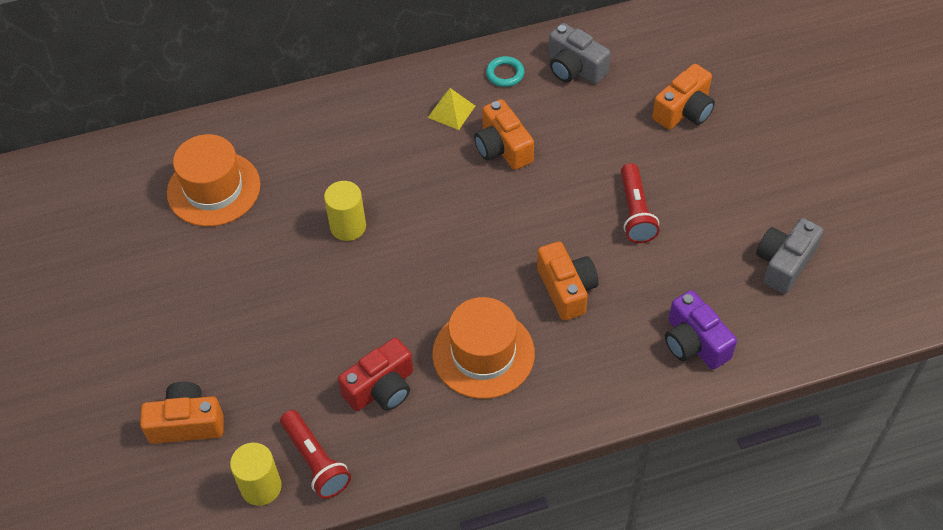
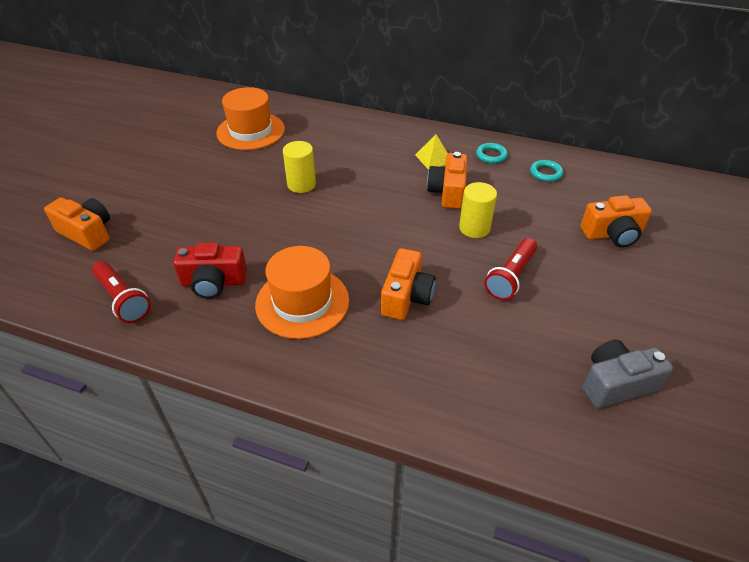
camera: 35 degrees right, 10 degrees down
yellow cylinder [230,443,282,506] -> yellow cylinder moved to [459,182,497,238]
red flashlight [280,410,351,499] -> red flashlight turned 45 degrees counterclockwise [92,261,151,323]
grey camera [548,23,611,84] -> turquoise ring [530,160,563,182]
purple camera [665,290,737,370] -> none

